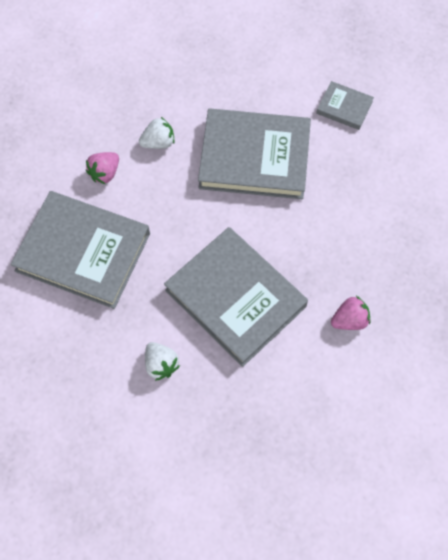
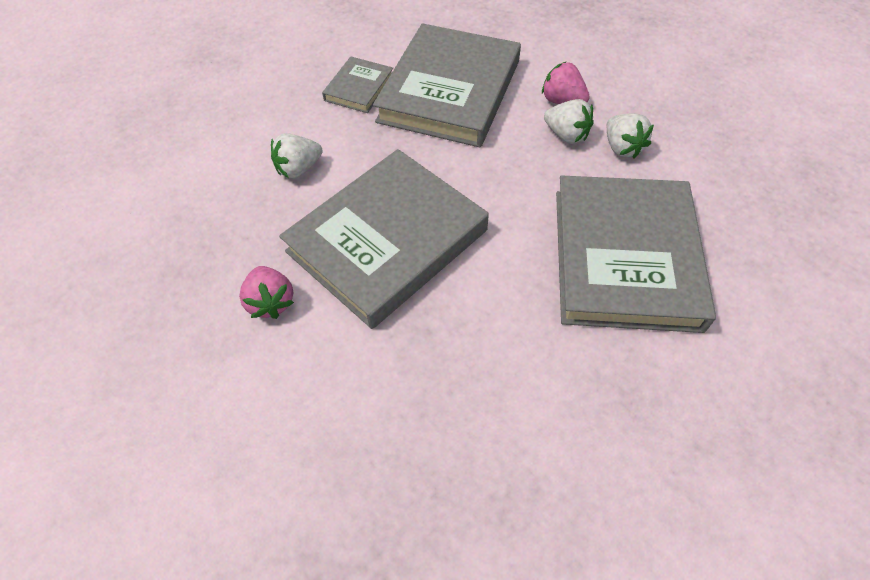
camera: 90 degrees right, 10 degrees down
grey book [316,81,374,130] -> grey book moved to [322,57,393,113]
pink strawberry [331,296,370,330] -> pink strawberry moved to [239,266,294,319]
none -> white strawberry [544,99,594,144]

